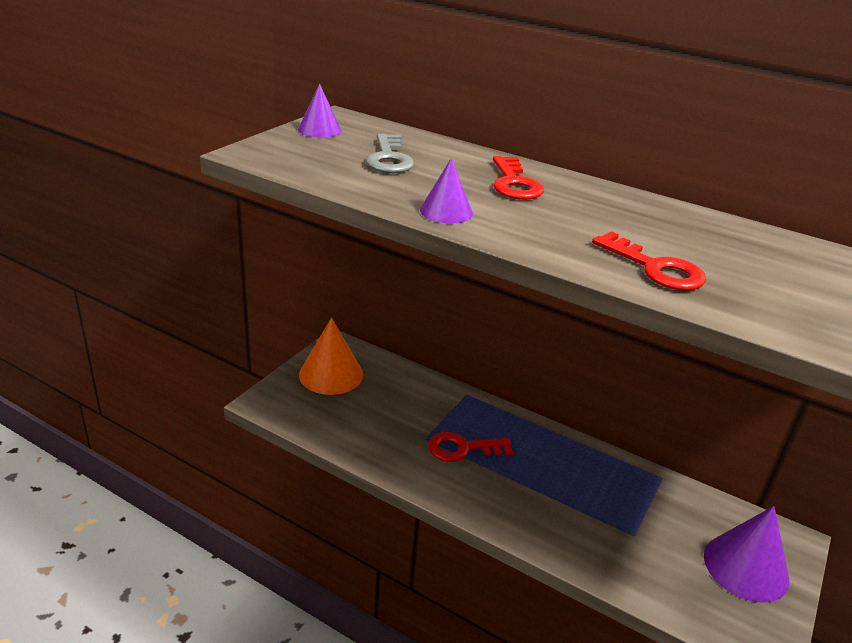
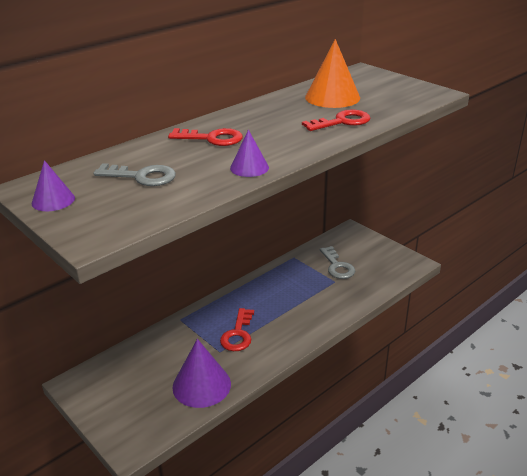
camera: 70 degrees left, 0 degrees up
orange cone [299,318,363,395] -> orange cone moved to [305,39,360,108]
purple cone [704,506,789,602] -> purple cone moved to [172,339,231,408]
none -> grey key [320,246,355,279]

